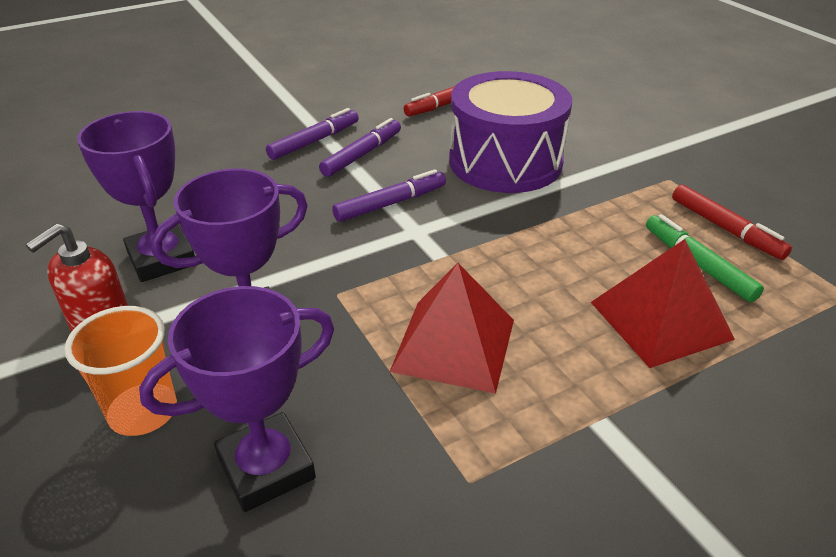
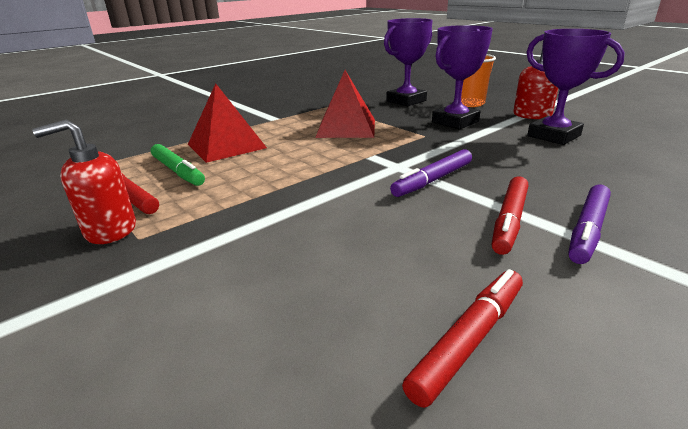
camera: 170 degrees right, 10 degrees down
purple marker [319,118,401,177] -> red marker [492,176,528,255]
purple drum [449,71,572,193] -> none
none -> red soap dispenser [32,119,136,244]

